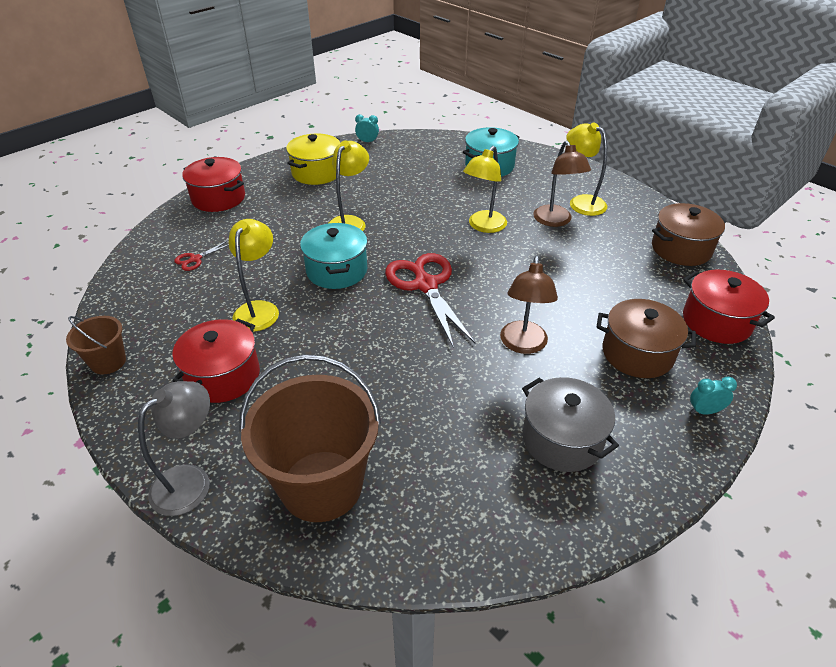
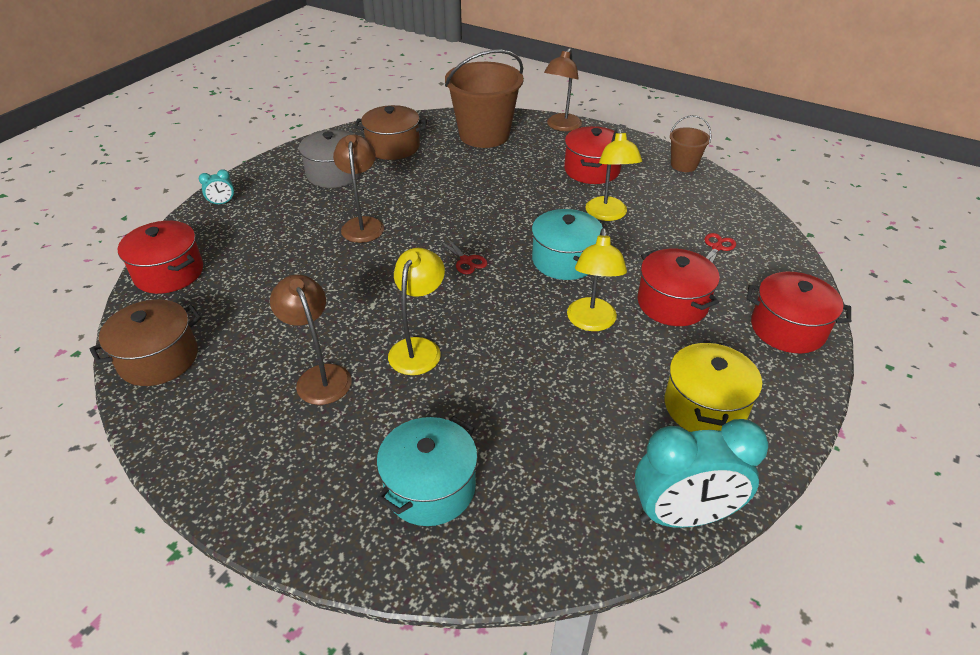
camera: 165 degrees right, 0 degrees up
grey lamp [138,381,210,516] -> brown lamp [544,48,582,131]
turquoise clock [355,114,379,143] -> turquoise clock [634,419,768,528], size x2.38
red scissors [385,253,475,348] -> red scissors [438,236,487,274], size x0.45
yellow lamp [566,122,607,216] -> none
brown pot [596,299,696,378] -> brown pot moved to [354,105,427,160]
none -> red pot [637,249,720,326]

